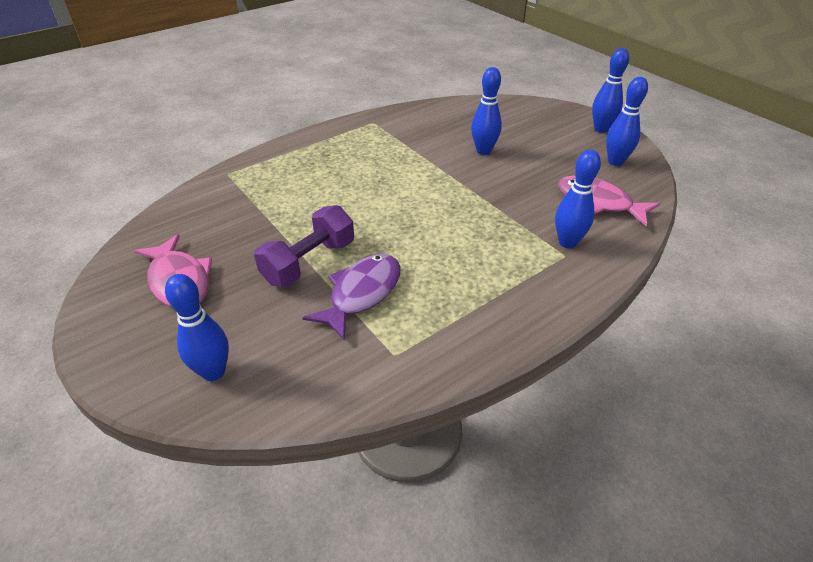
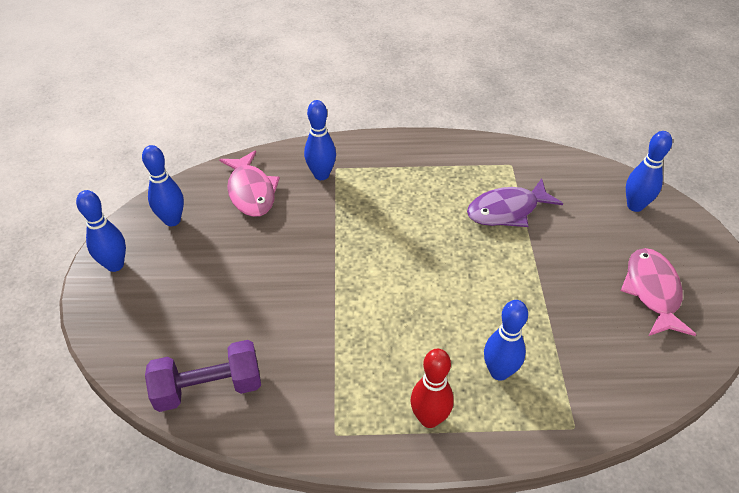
camera: 145 degrees left, 5 degrees up
purple dumbbell [254,205,354,287] -> purple dumbbell moved to [145,340,261,412]
blue bowling pin [471,67,502,155] -> blue bowling pin moved to [484,300,528,381]
none -> red bowling pin [411,349,454,428]

